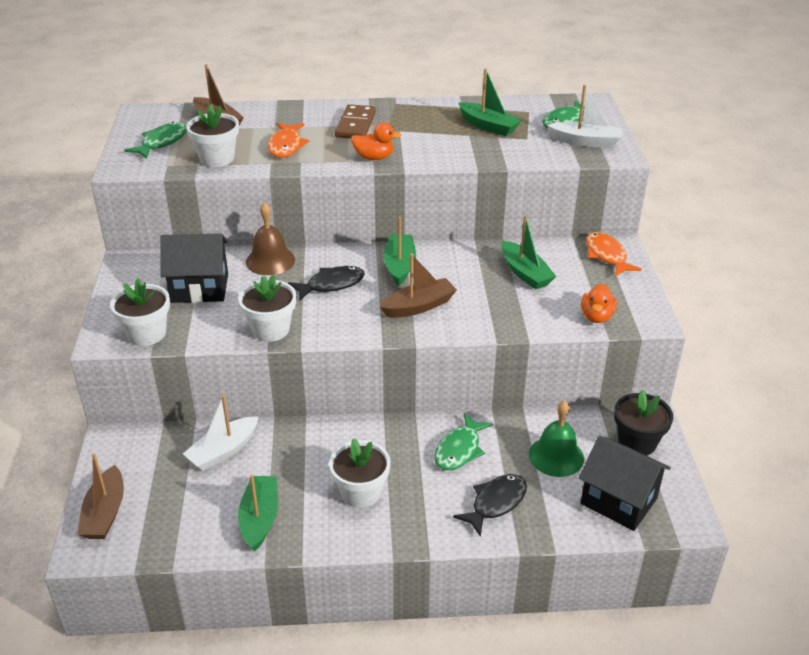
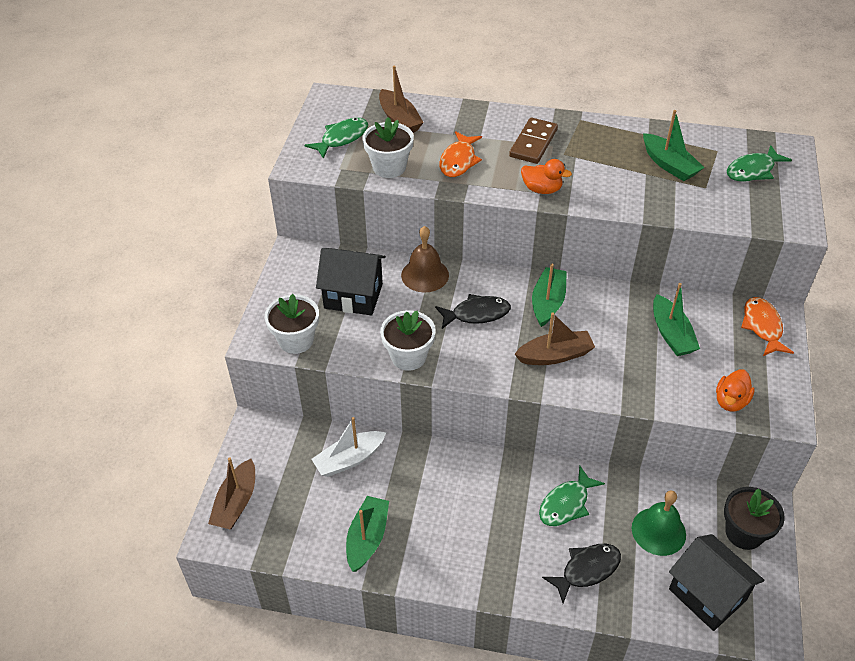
camera: 15 degrees right, 10 degrees up
white flower pot [329,438,390,508] -> none
white boat [547,85,622,148] -> none

